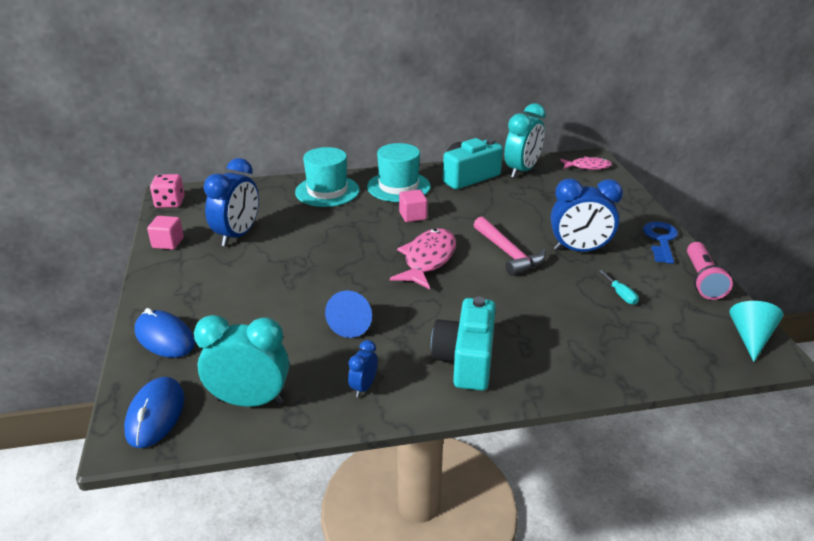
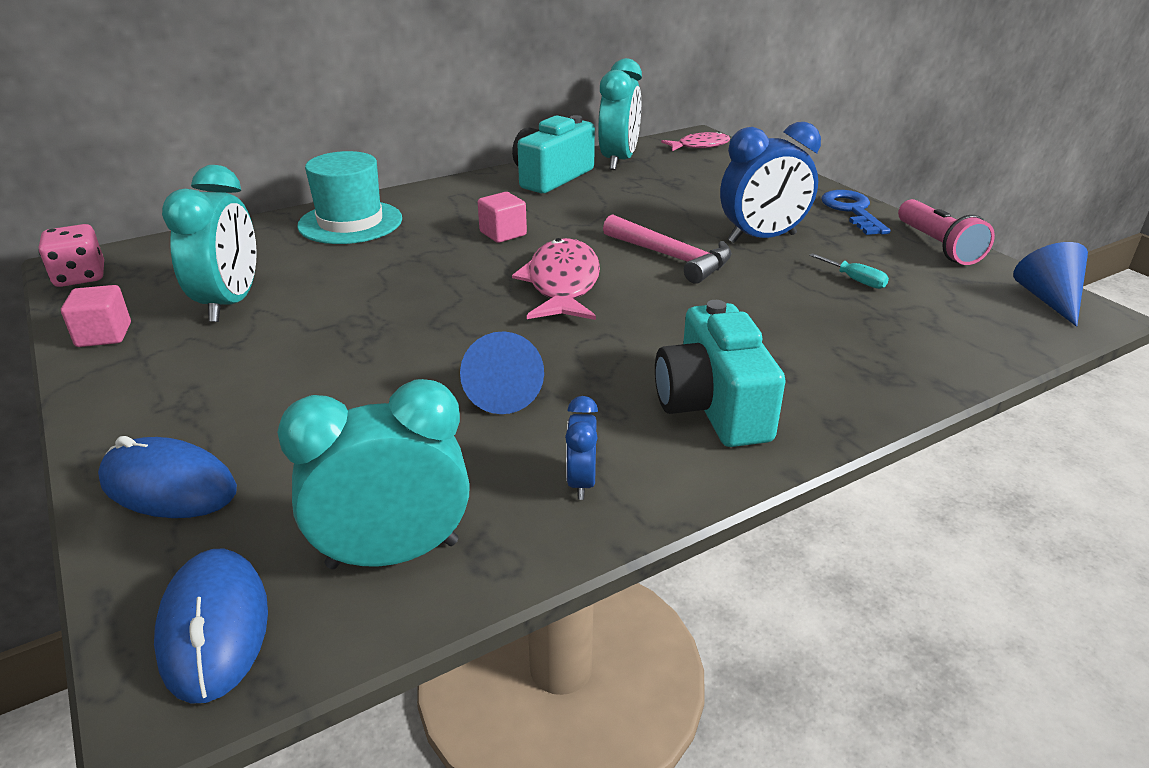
camera: 20 degrees left, 0 degrees up
blue clock [204,158,259,247] -> turquoise clock [162,165,257,322]
turquoise hat [367,143,431,202] -> none
turquoise cone [729,301,783,362] -> blue cone [1013,242,1088,327]

